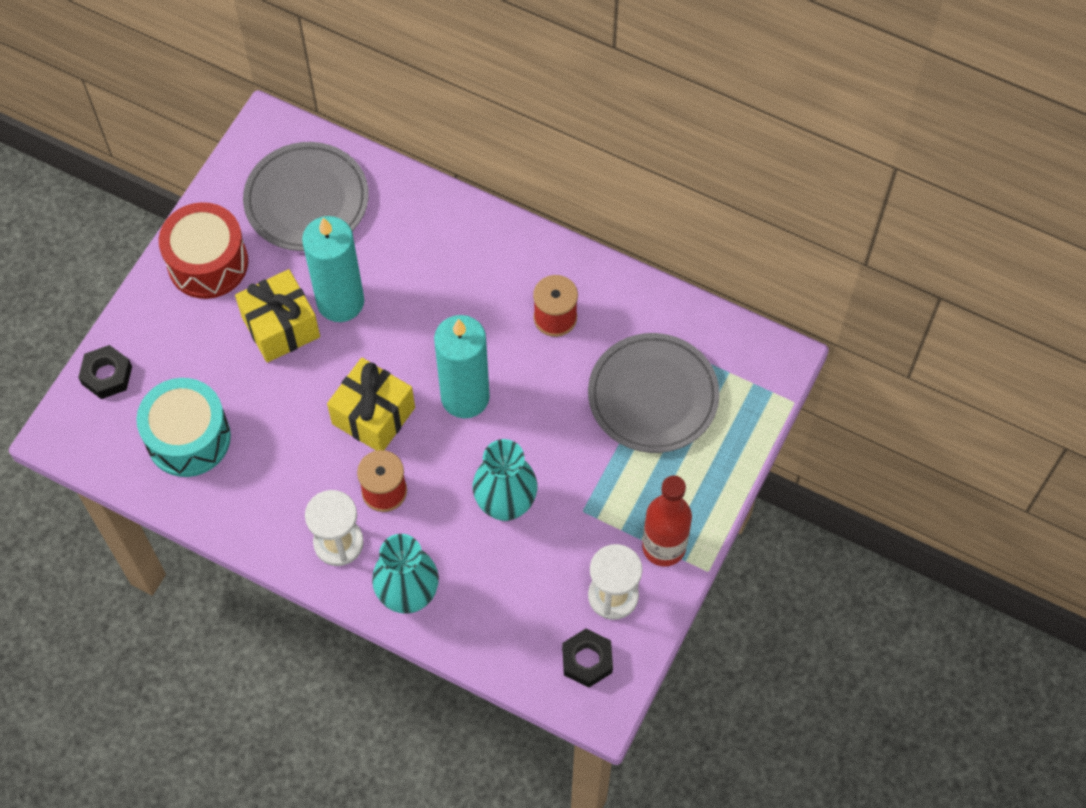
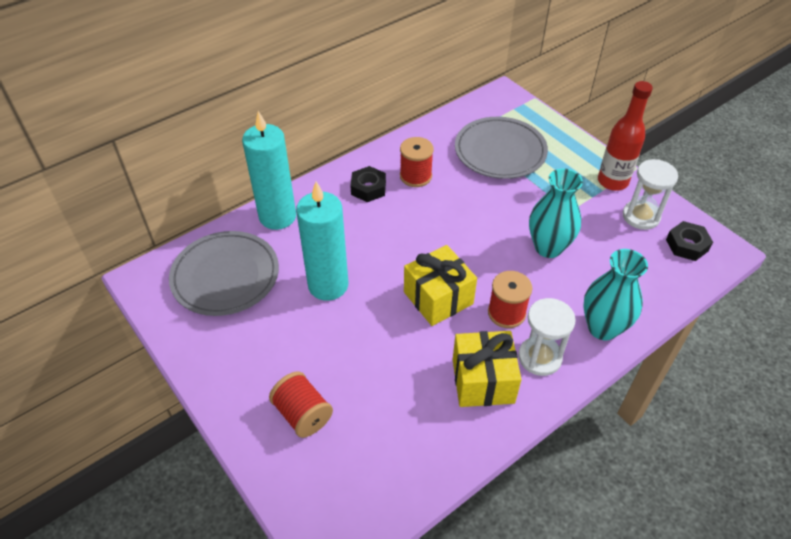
camera: 65 degrees left, 15 degrees down
black nut [78,345,132,399] -> black nut moved to [350,166,386,202]
turquoise drum [136,378,231,477] -> none
red drum [159,202,248,299] -> none
yellow gift [235,269,320,363] -> yellow gift moved to [453,331,522,407]
turquoise candle [434,315,490,418] -> turquoise candle moved to [242,111,296,230]
none -> red spool [269,371,333,438]

